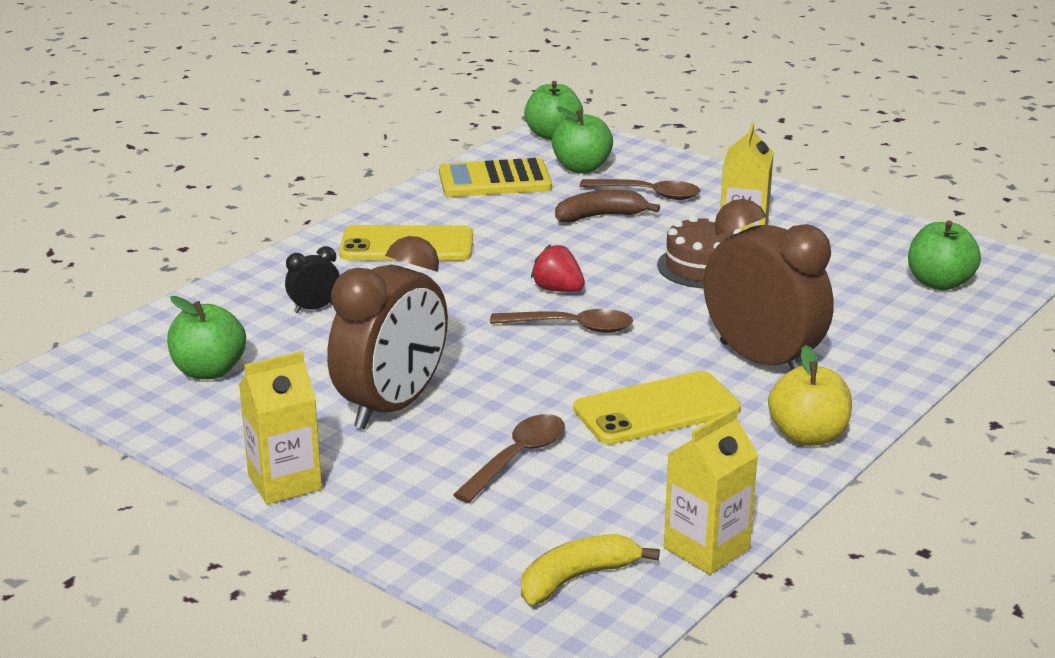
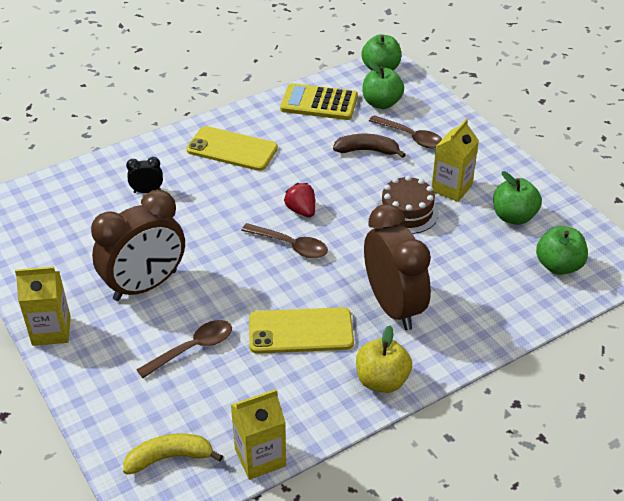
camera: 20 degrees right, 15 degrees up
green apple [167,296,246,379] -> green apple moved to [493,171,542,225]

